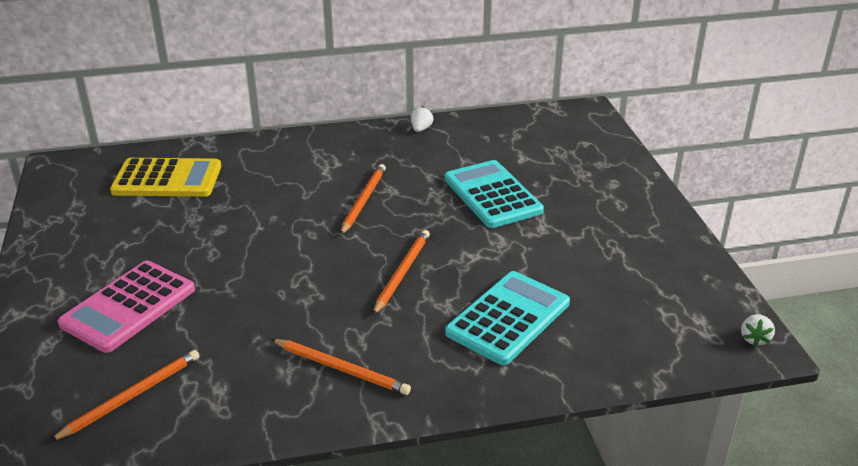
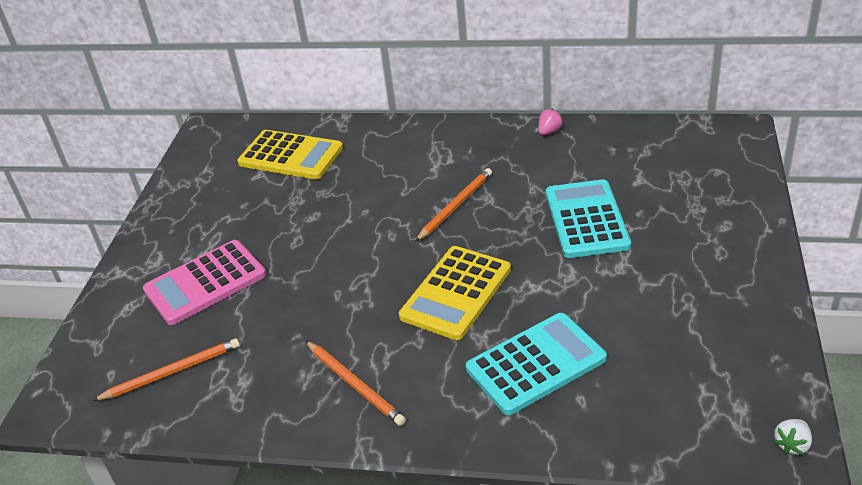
camera: 25 degrees right, 5 degrees up
orange pencil [373,230,430,315] -> yellow calculator [399,246,511,340]
white strawberry [411,106,433,132] -> pink strawberry [538,109,563,135]

